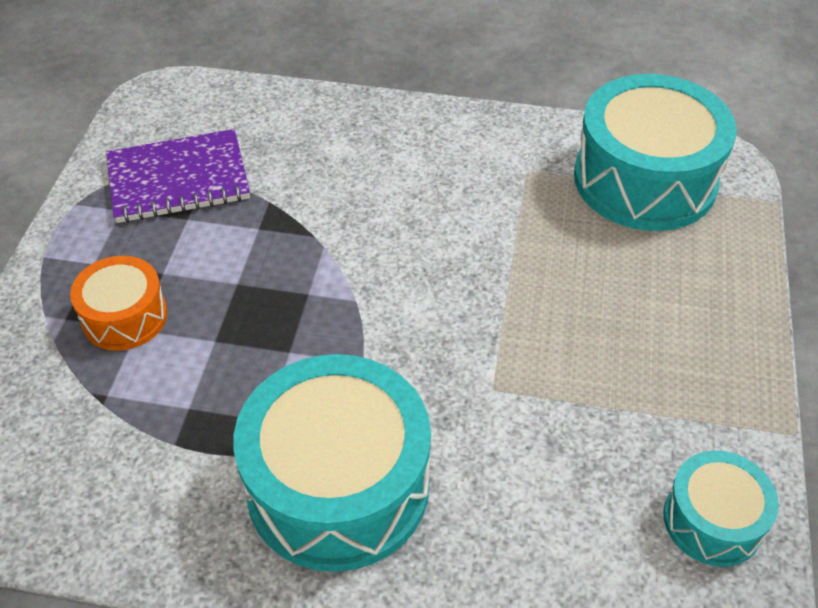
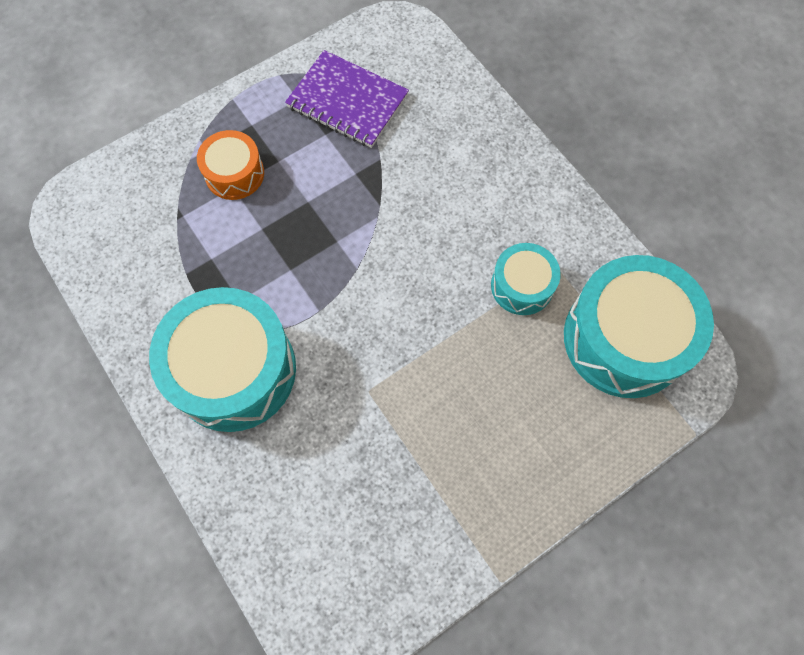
camera: 45 degrees right, 20 degrees up
turquoise drum [663,450,779,567] -> turquoise drum moved to [491,243,561,315]

